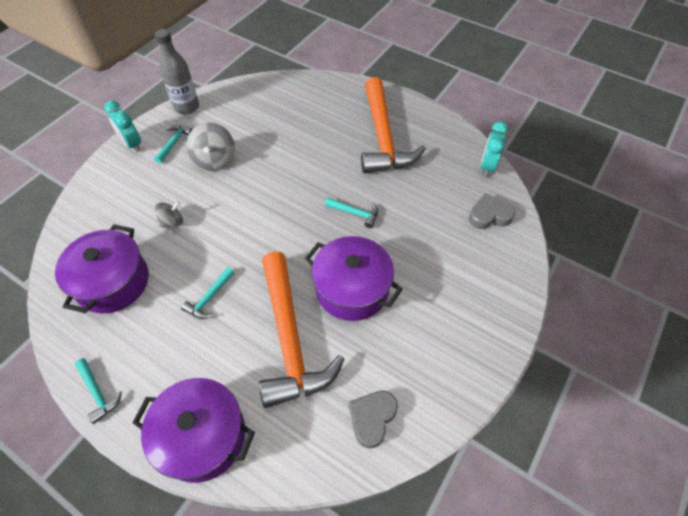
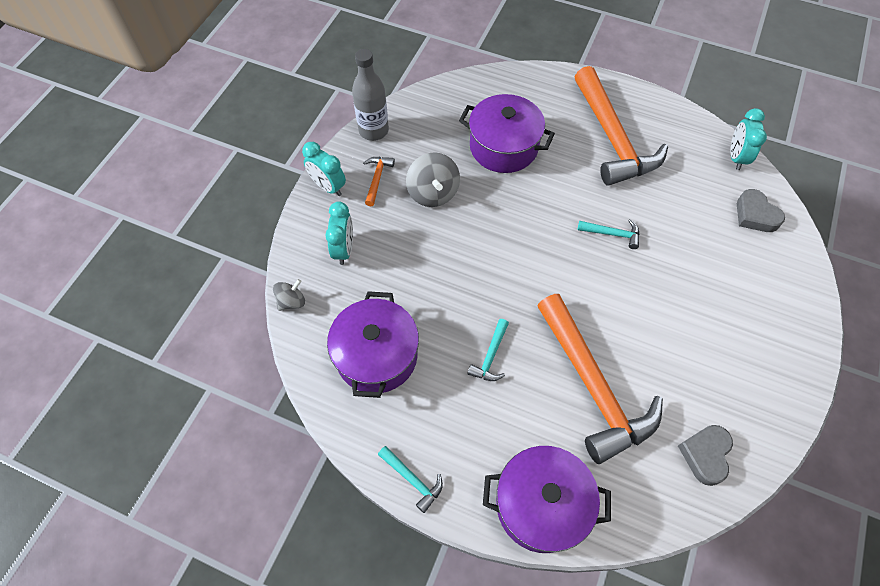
camera: 10 degrees left, 5 degrees up
turquoise hammer [154,125,192,163] -> orange hammer [363,157,395,206]
grey spinning top [155,201,183,227] -> grey spinning top moved to [273,279,305,311]
purple pot [305,236,403,321] -> purple pot moved to [459,94,555,173]
grey heart [469,193,515,229] -> grey heart turned 105 degrees counterclockwise [737,189,785,232]
none -> turquoise clock [325,201,353,265]

